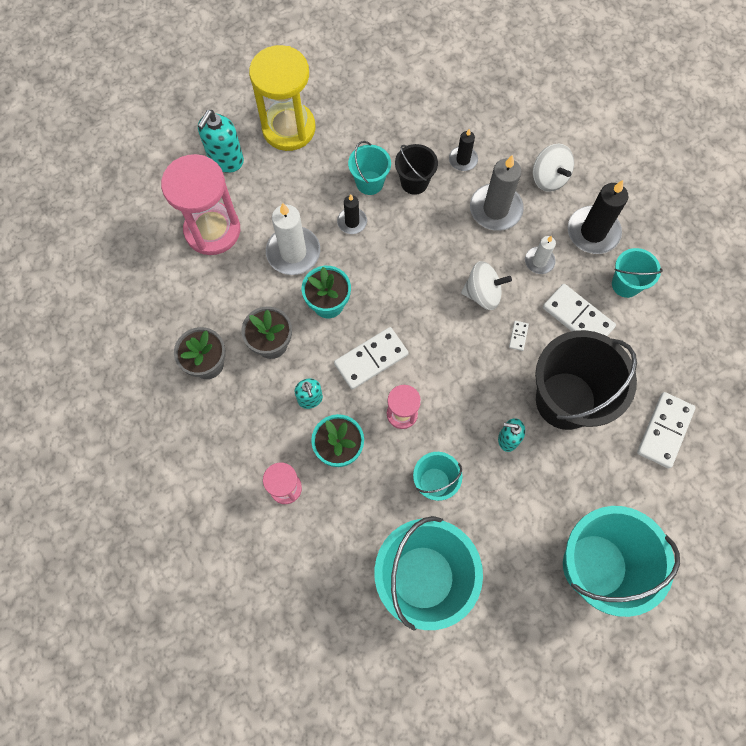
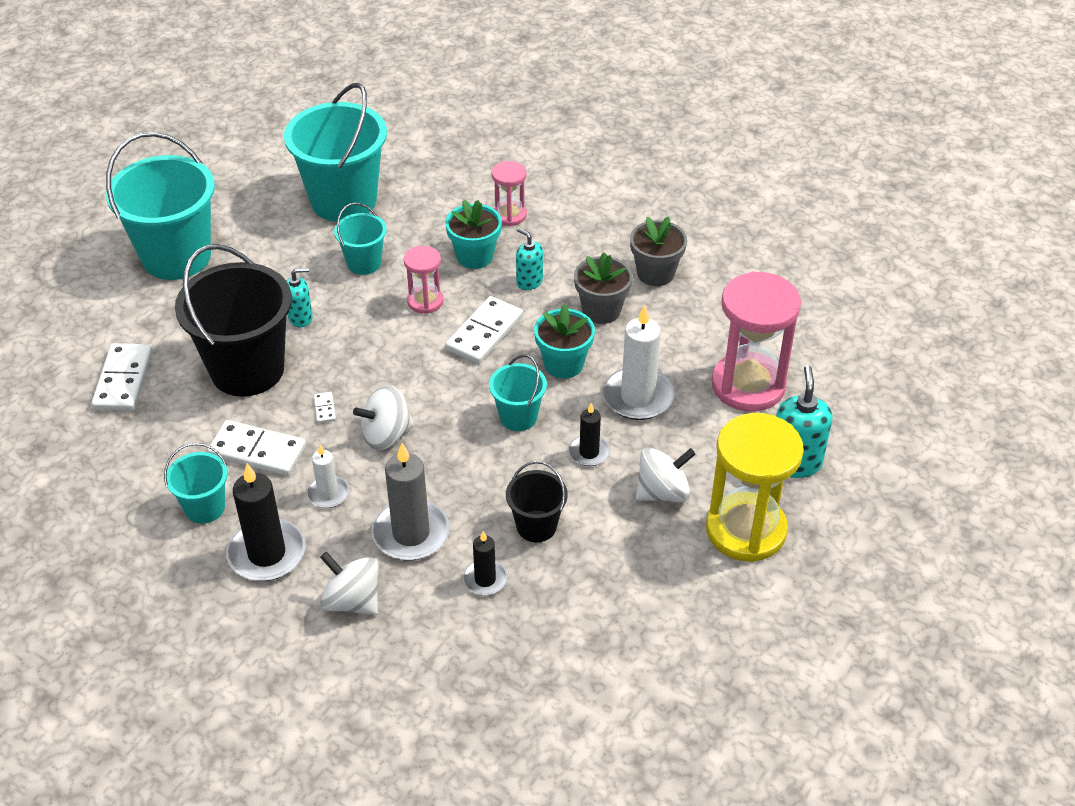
camera: 155 degrees right, 25 degrees down
turquoise bucket [348,141,391,195] -> turquoise bucket moved to [489,355,547,431]
none -> white spinning top [636,448,695,503]

